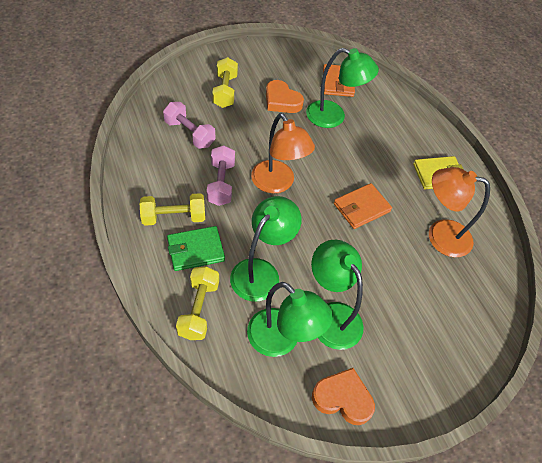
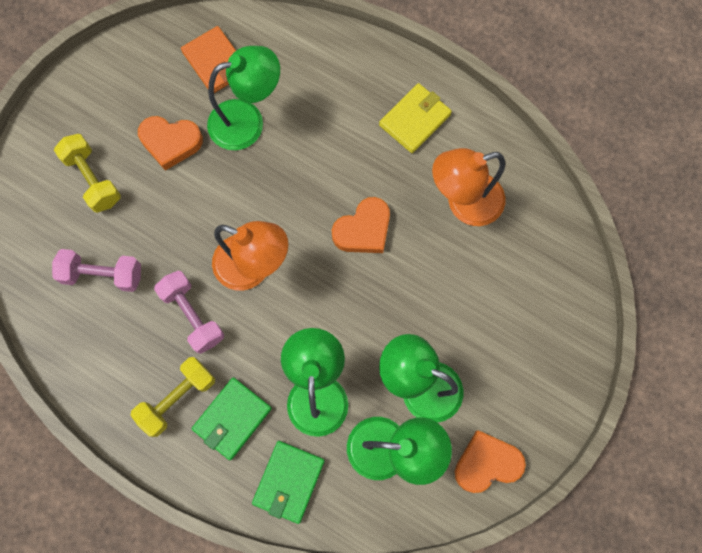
camera: 30 degrees left, 20 degrees up
yellow dumbbell [176,266,219,340] -> green wallet [252,441,325,524]
orange wallet [334,183,392,229] -> orange heart [332,197,390,253]

